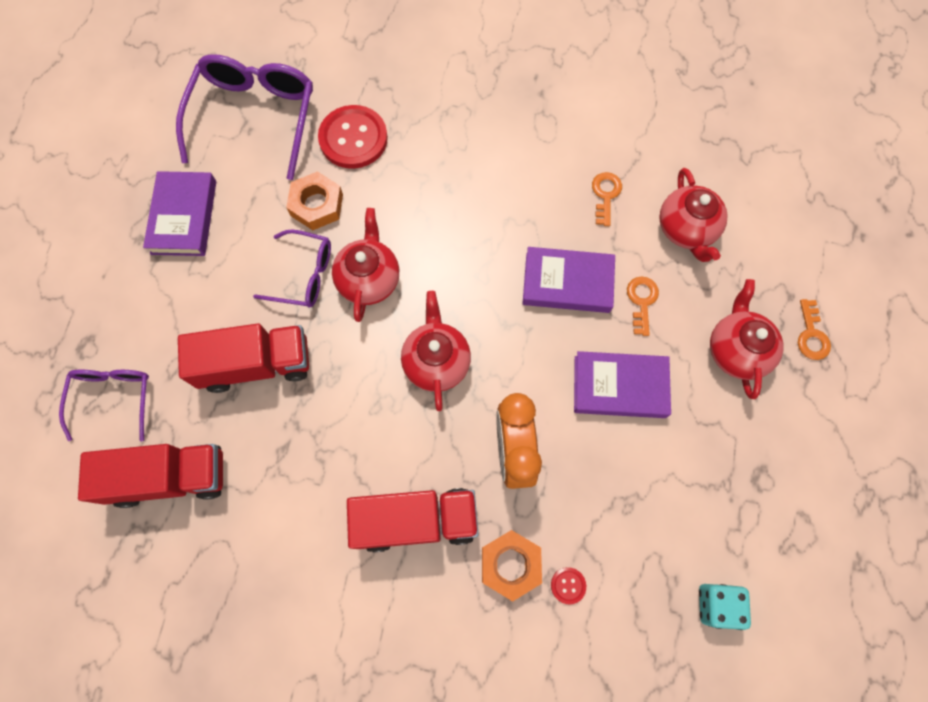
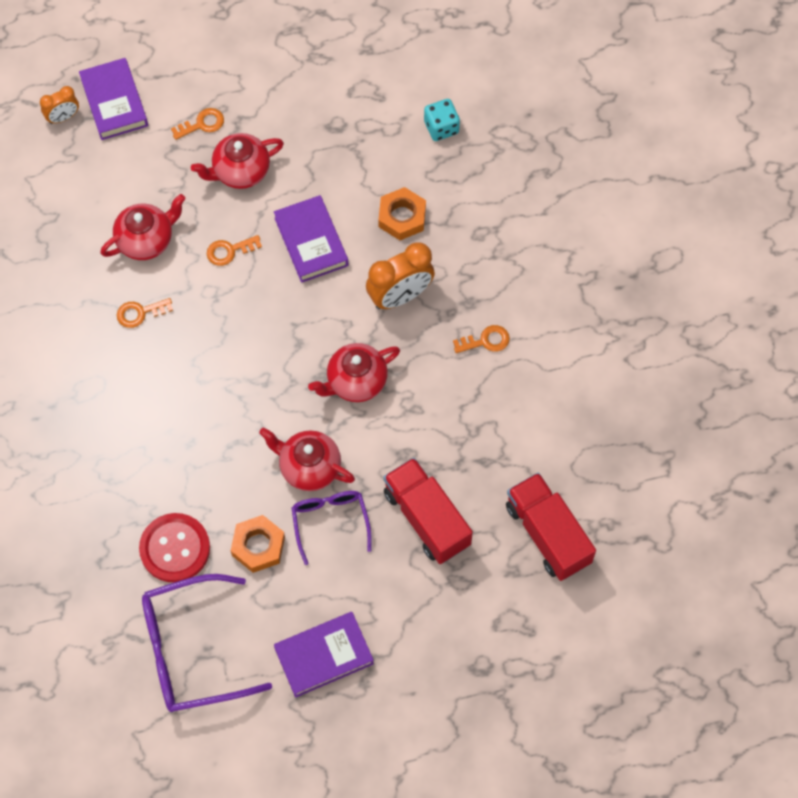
camera: 115 degrees left, 5 degrees down
purple glasses [59,370,149,441] -> none
red teapot [332,208,399,322] -> red teapot turned 45 degrees clockwise [259,427,355,491]
red truck [347,488,479,553] -> orange key [453,325,510,353]
orange nut [482,530,542,601] -> orange nut moved to [378,187,426,240]
purple book [522,247,615,313] -> purple book moved to [79,58,148,140]
red button [551,567,586,605] -> none
none -> orange clock [40,86,79,124]

